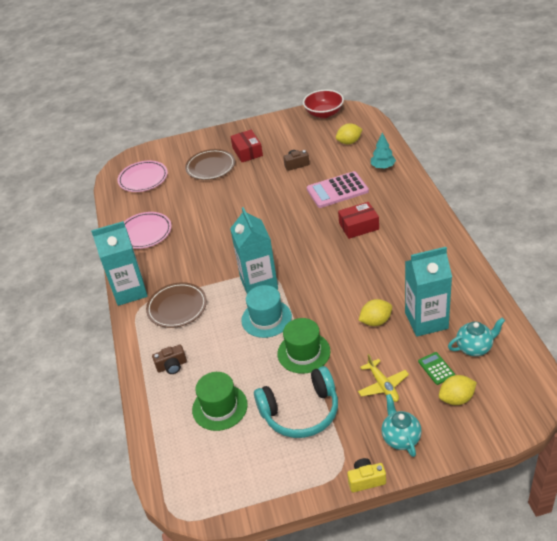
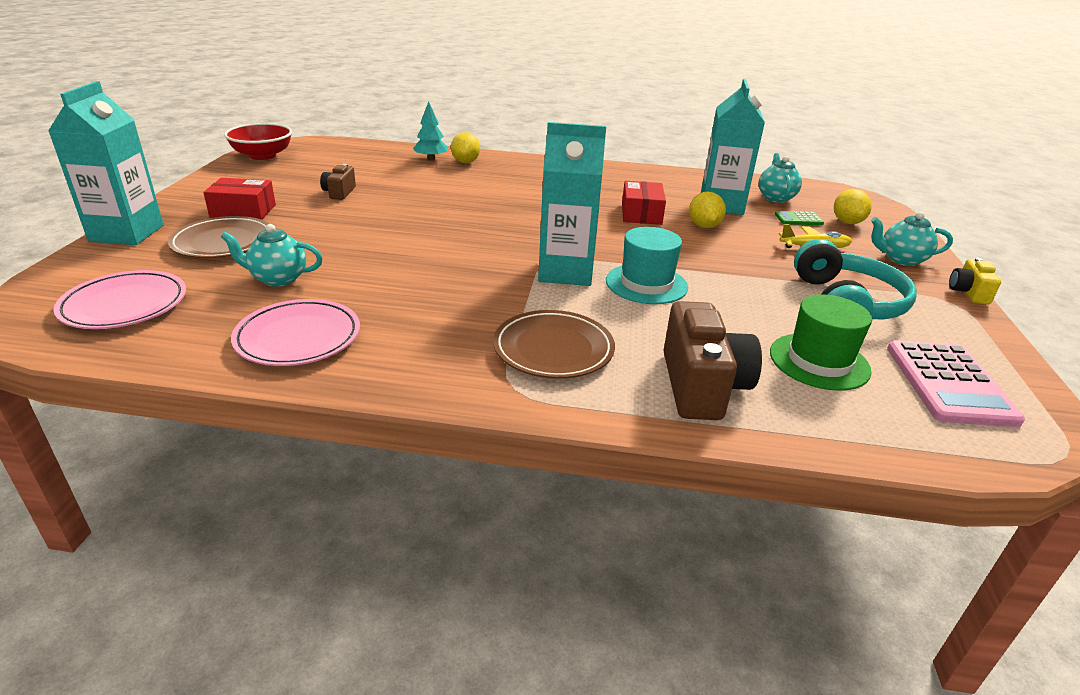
camera: 75 degrees left, 10 degrees down
turquoise carton [91,221,148,306] -> turquoise carton moved to [48,81,164,245]
brown camera [152,345,187,374] -> brown camera [663,301,762,420], size x1.89
green hat [277,318,331,374] -> none
pink calculator [307,171,369,208] -> pink calculator moved to [887,340,1025,427]
yellow lemon [336,123,363,144] -> yellow lemon moved to [451,132,480,163]
red box [338,202,379,239] -> red box moved to [622,181,666,225]
none -> turquoise teapot [221,224,323,286]

